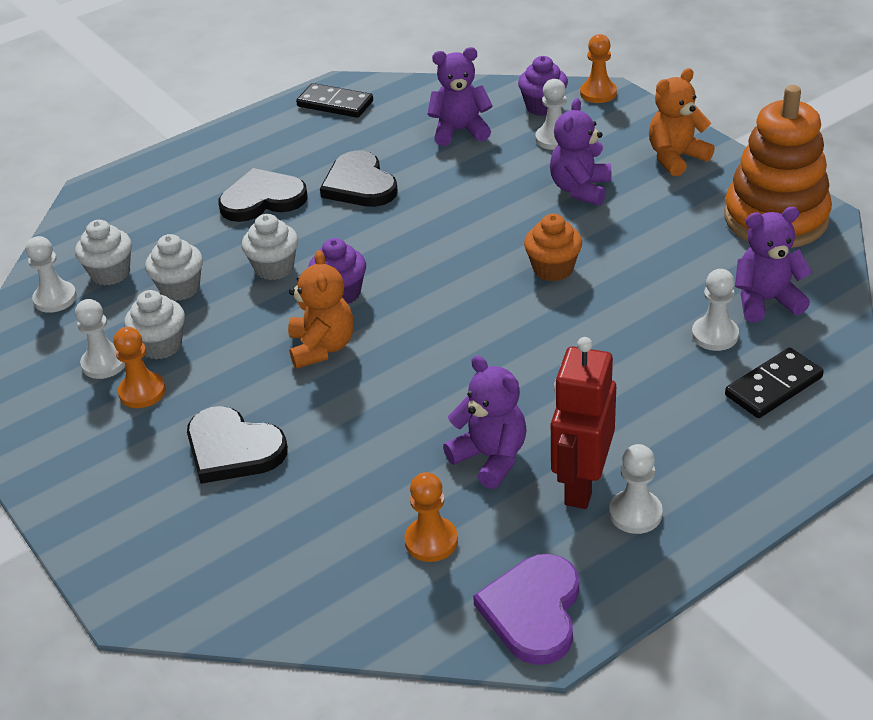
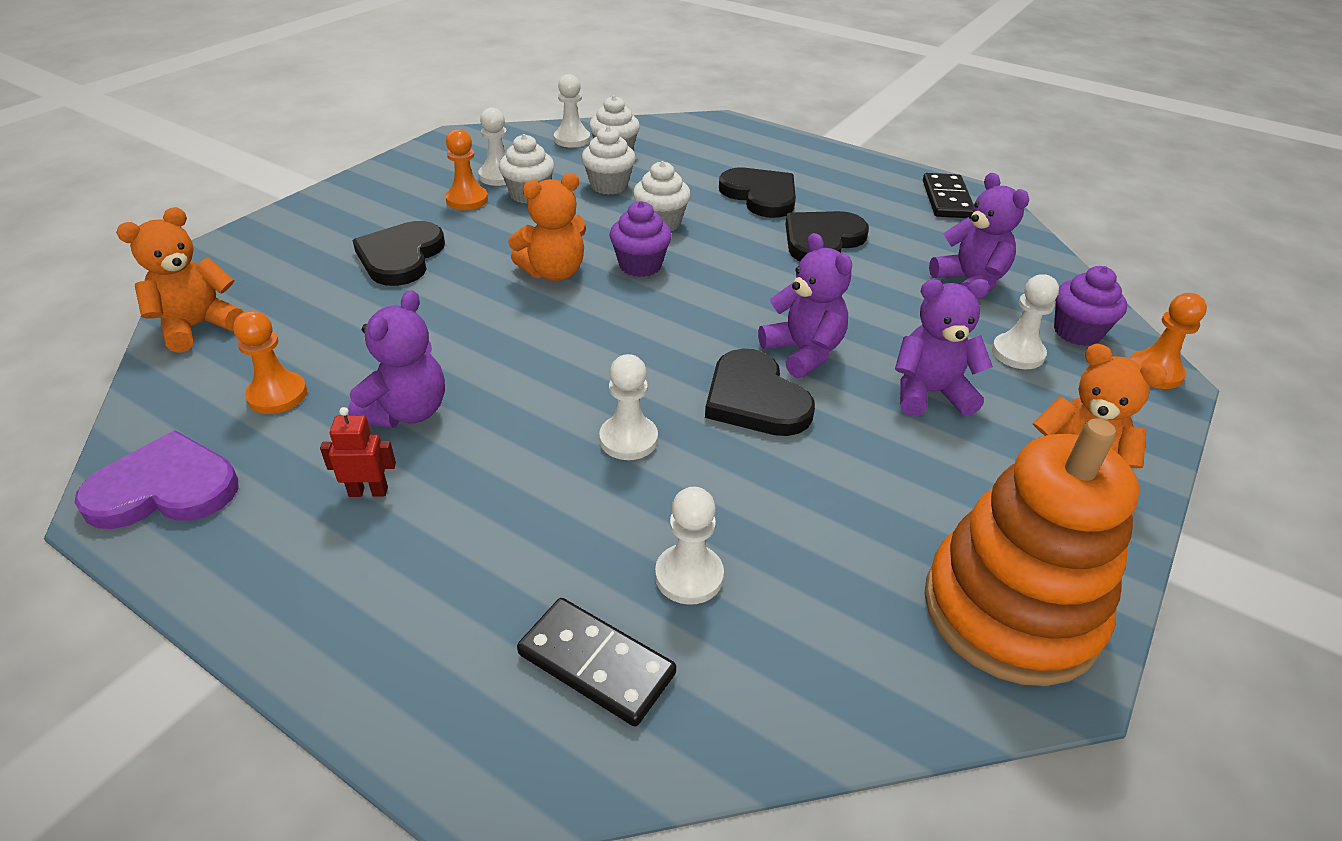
camera: 65 degrees right, 0 degrees up
orange cupcake [524,214,582,281] -> black heart [705,349,815,436]
red robot [551,337,616,509] -> red robot [320,407,396,497], size x0.47
white pawn [609,444,663,534] -> white pawn moved to [599,354,658,460]
purple teddy bear [735,207,812,322] -> purple teddy bear moved to [758,233,852,378]
none -> orange teddy bear [116,207,243,353]

